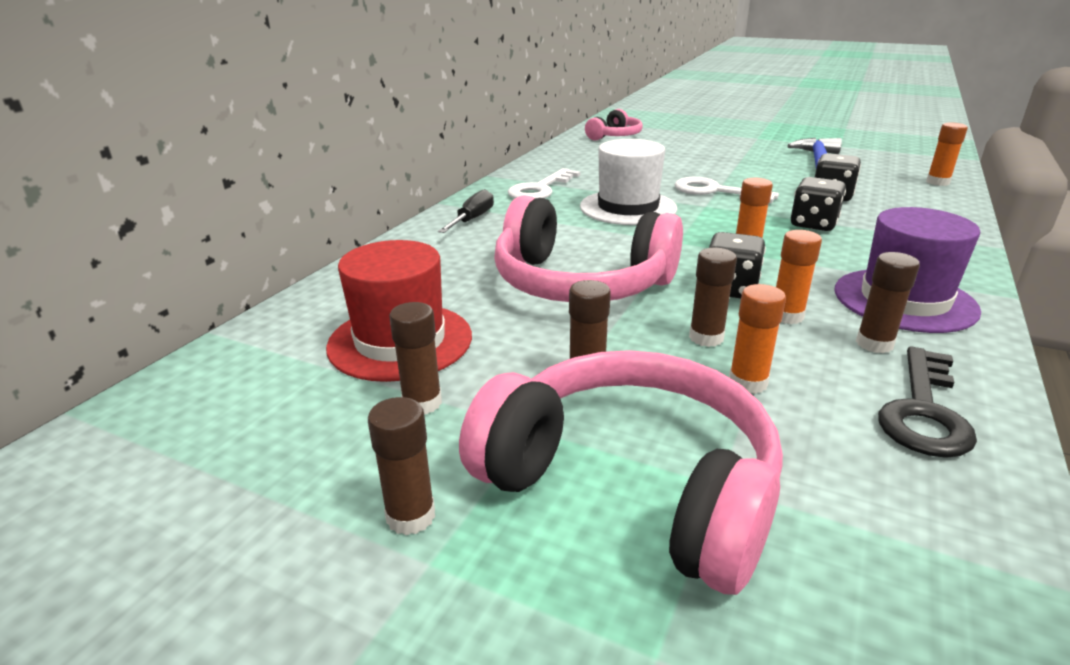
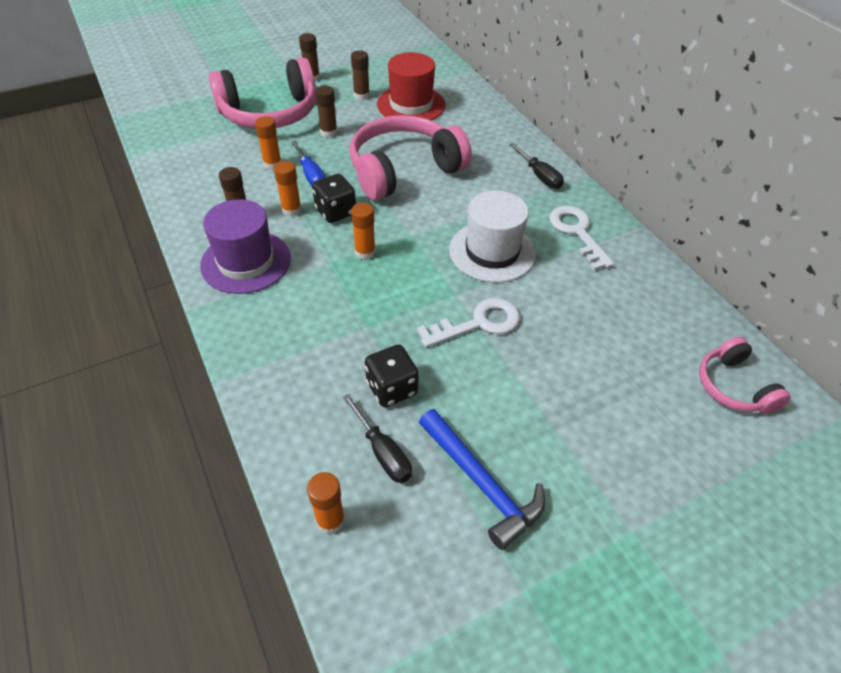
camera: 125 degrees right, 20 degrees up
brown glue stick [689,248,737,347] -> blue screwdriver [291,141,326,186]
black dice [791,177,846,231] -> none
black key [878,346,977,458] -> none
none -> black screwdriver [342,394,412,483]

